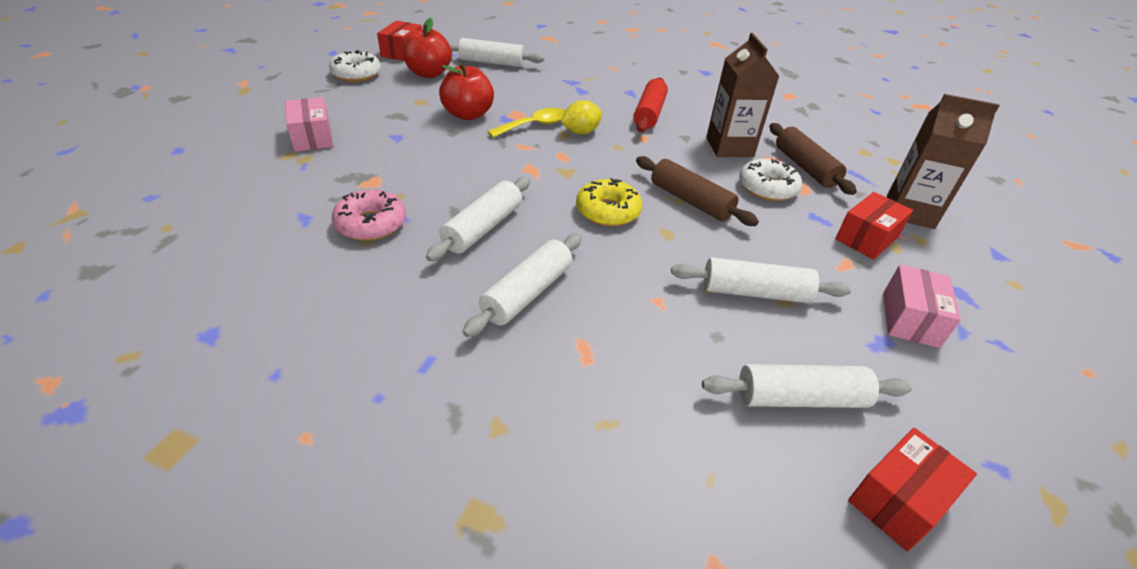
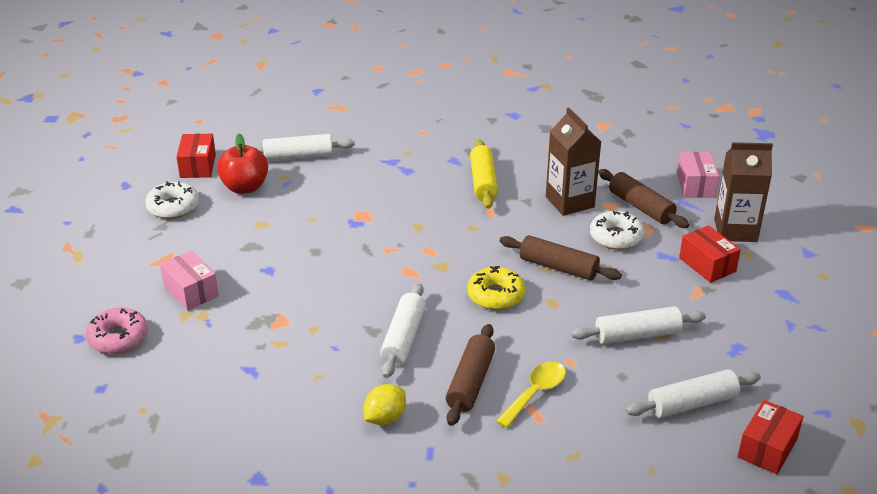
camera: 15 degrees left, 5 degrees down
pink donut [332,190,406,241] -> pink donut moved to [85,308,148,354]
red apple [439,63,494,120] -> none
white rolling pin [462,234,582,337] -> brown rolling pin [446,324,495,426]
yellow spoon [487,108,565,138] -> yellow spoon moved to [496,361,566,428]
yellow lemon [561,100,602,134] -> yellow lemon moved to [364,384,406,425]
red rolling pin [634,77,668,132] -> yellow rolling pin [470,140,498,209]
red box [835,192,913,259] -> red box turned 60 degrees counterclockwise [679,225,741,283]
pink box [883,265,961,348] -> pink box moved to [677,152,719,198]

